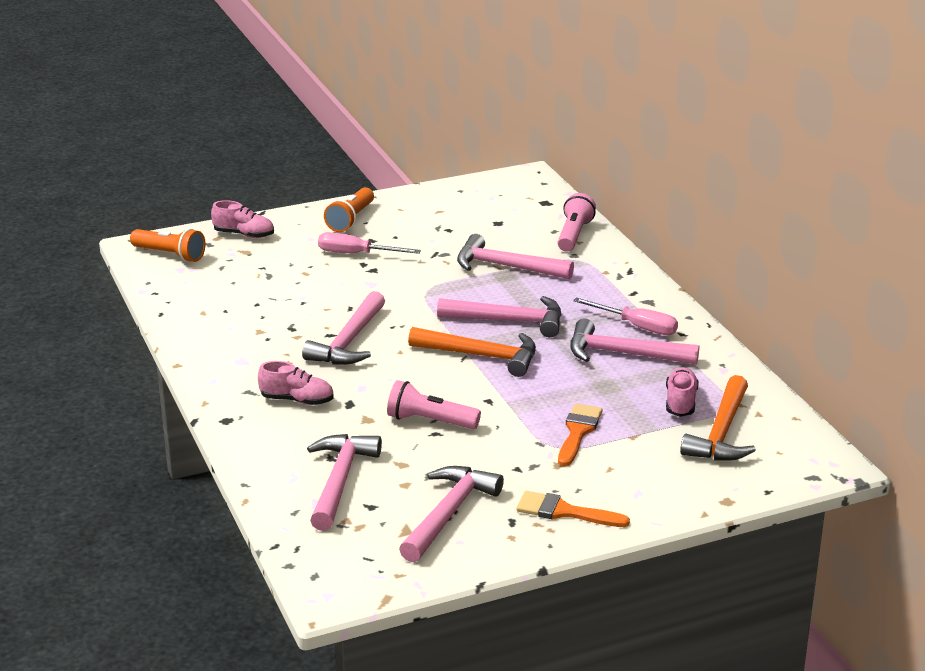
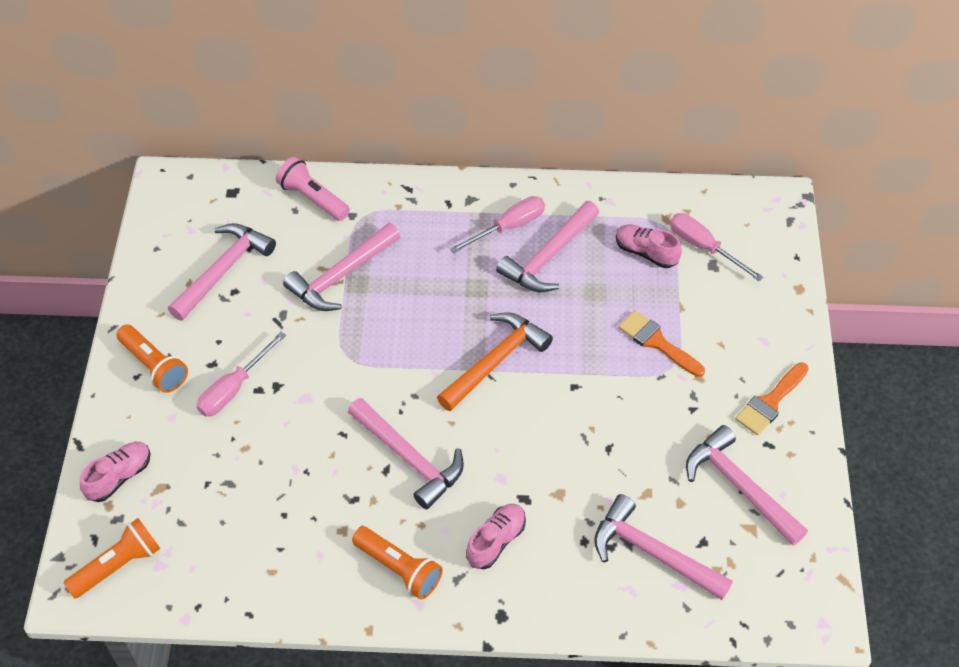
camera: 65 degrees left, 25 degrees up
pink flashlight [387,380,481,429] -> none
pink hammer [437,296,561,337] -> pink hammer moved to [168,223,276,321]
orange hammer [680,375,756,461] -> pink screwdriver [670,213,763,281]
none -> orange flashlight [352,526,443,600]

